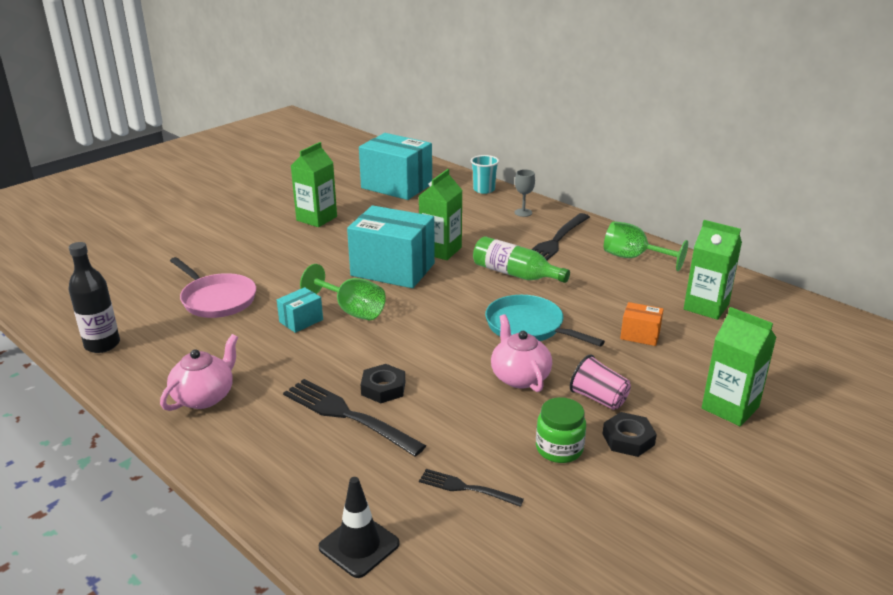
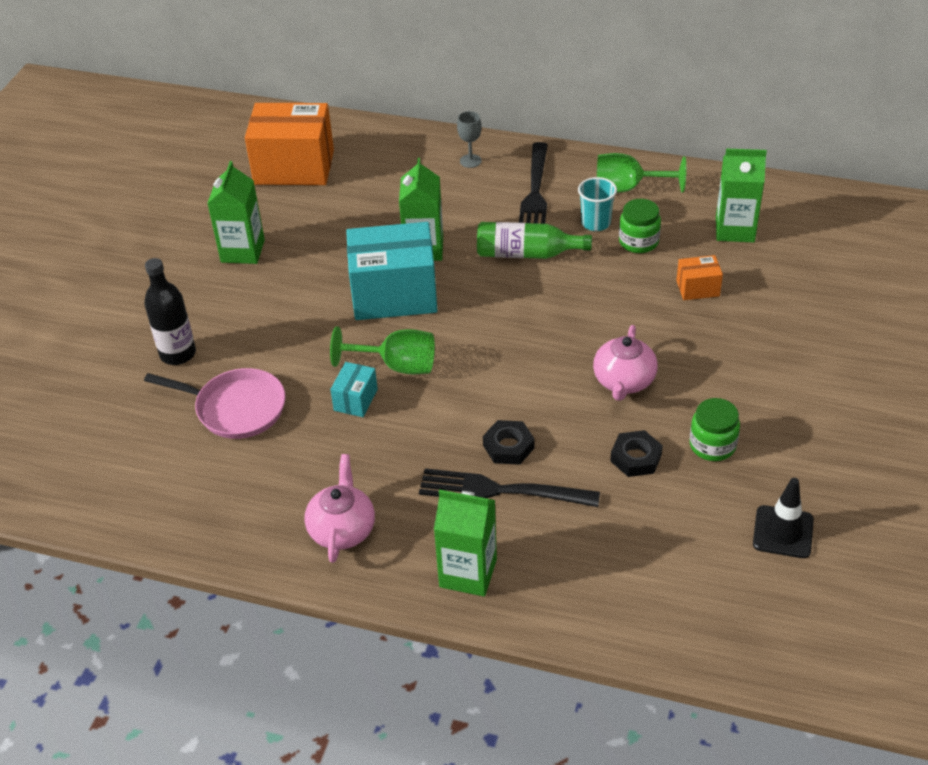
camera: 25 degrees left, 15 degrees up
black bottle [69,242,120,353] -> black bottle moved to [144,258,196,365]
black traffic cone [318,477,400,578] -> black traffic cone moved to [753,478,814,558]
turquoise box [359,133,432,200] -> orange box [245,103,334,185]
black fork [419,469,524,507] -> none
turquoise cup [471,155,499,194] -> turquoise cup moved to [578,177,617,231]
turquoise pan [485,295,605,347] -> none
pink teapot [491,314,552,392] -> pink teapot turned 120 degrees counterclockwise [593,325,658,401]
pink cup [570,354,631,410] -> none
black nut [602,412,657,457] -> black nut moved to [610,430,663,477]
green carton [702,307,777,426] -> green carton moved to [434,489,497,596]
none -> green jar [619,199,661,253]

